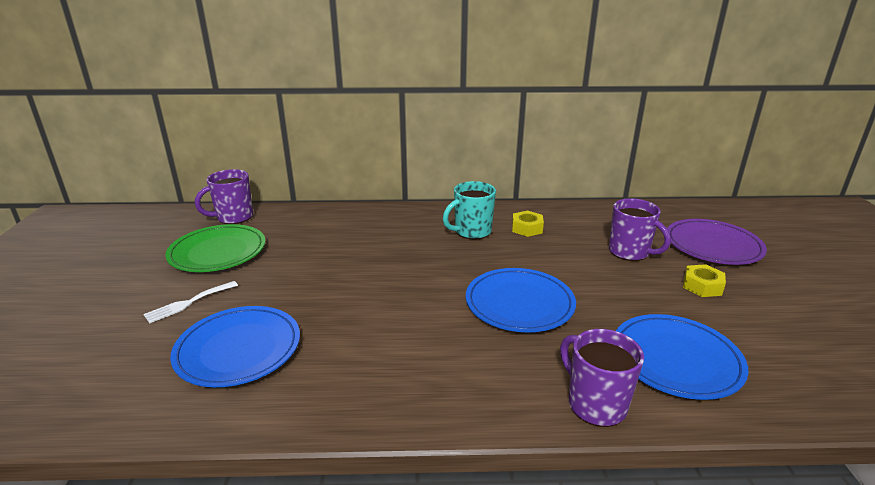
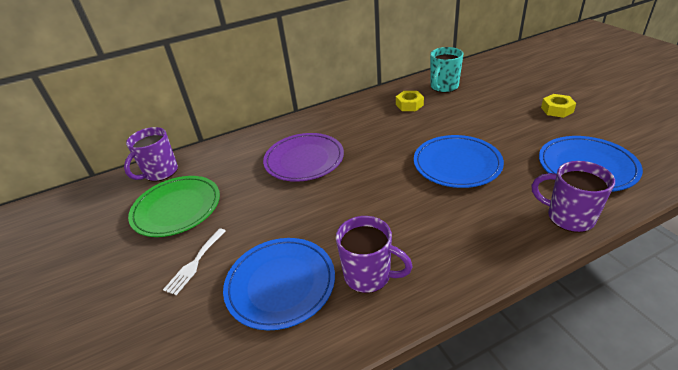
camera: 20 degrees left, 10 degrees up
turquoise mug [443,181,496,239] -> turquoise mug moved to [430,47,463,93]
purple mug [609,198,671,261] -> purple mug moved to [336,216,413,293]
purple plate [667,219,767,265] -> purple plate moved to [263,133,344,182]

